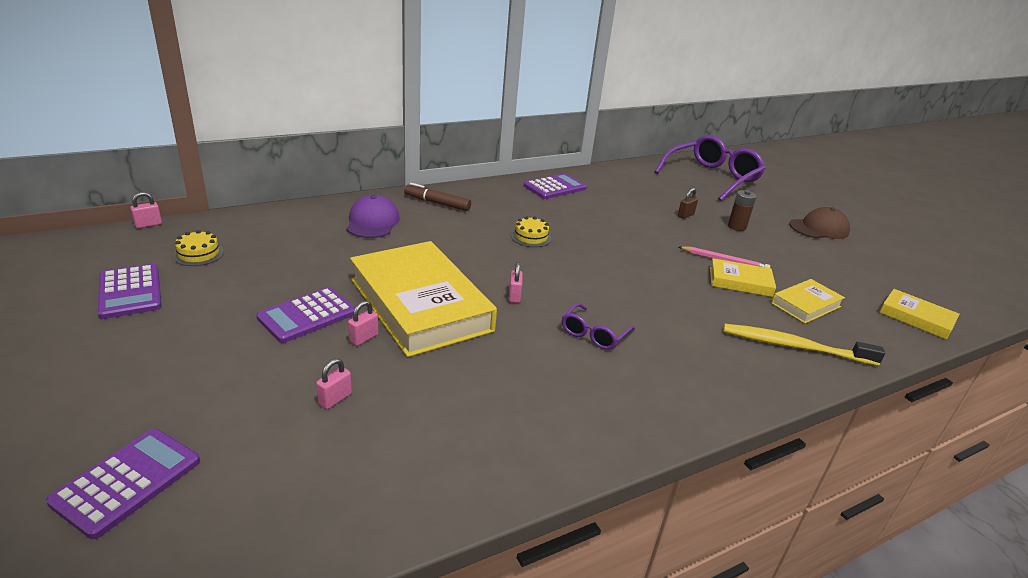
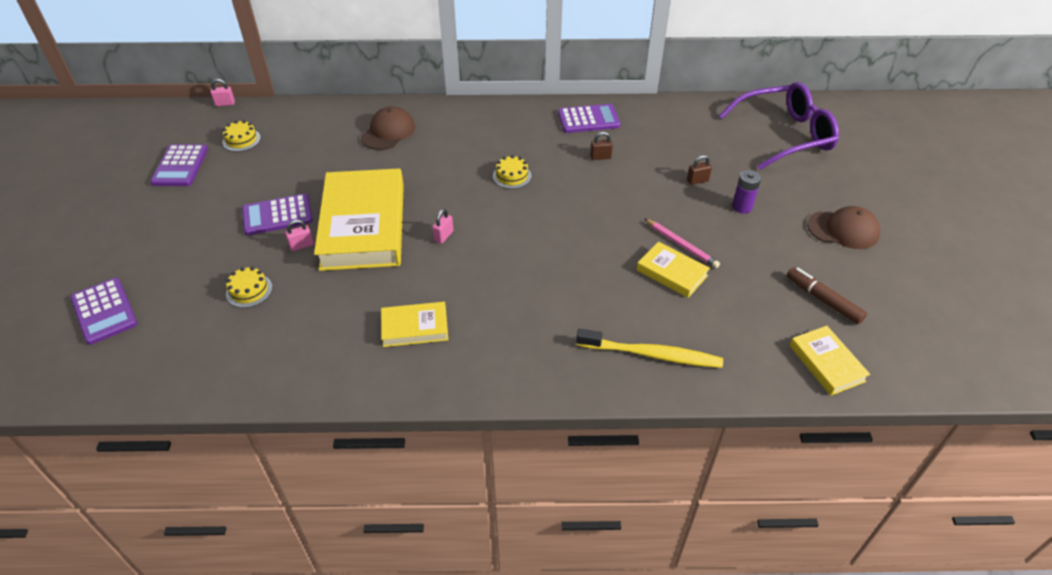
camera: 30 degrees right, 15 degrees up
purple calculator [46,429,200,539] -> purple calculator turned 90 degrees clockwise [70,278,137,345]
pink padlock [316,358,352,409] -> yellow cake [226,267,272,308]
purple cap [346,195,399,238] -> brown cap [361,106,415,150]
brown marker [404,183,471,211] -> brown marker moved to [787,267,867,324]
purple glasses [562,303,635,350] -> none
yellow toothbrush [723,324,885,366] -> yellow toothbrush turned 150 degrees clockwise [576,329,723,368]
brown battery [728,190,757,231] -> purple battery [732,170,761,214]
yellow book [771,279,845,323] -> yellow book moved to [381,302,448,347]
none -> brown padlock [590,132,613,160]

